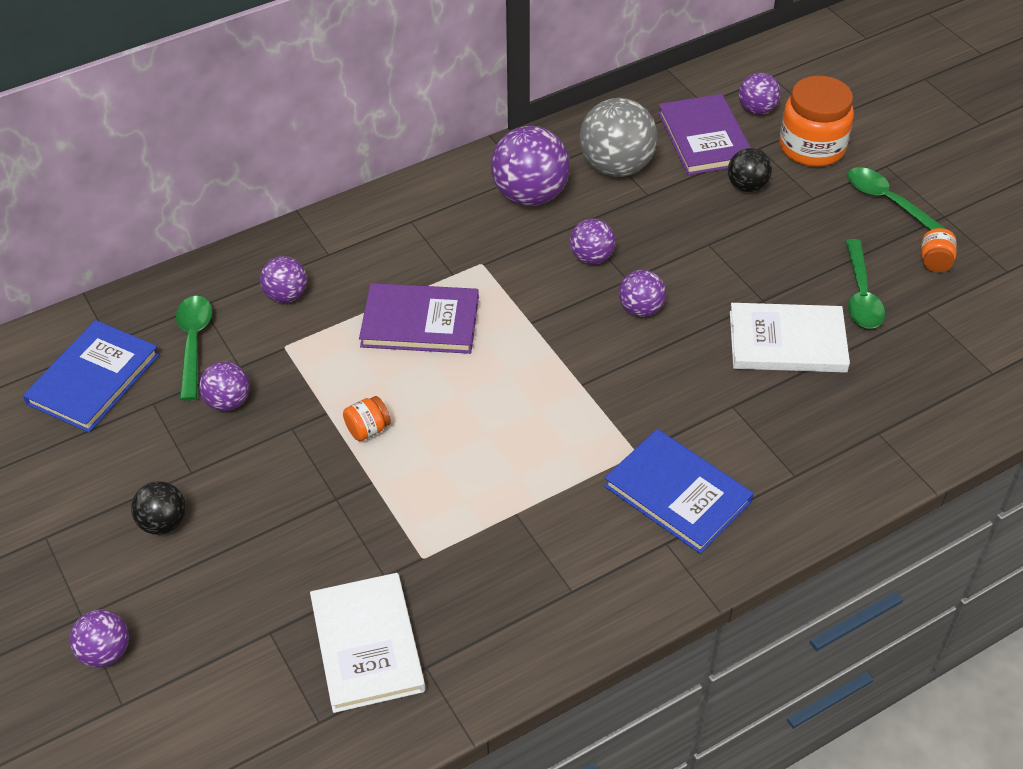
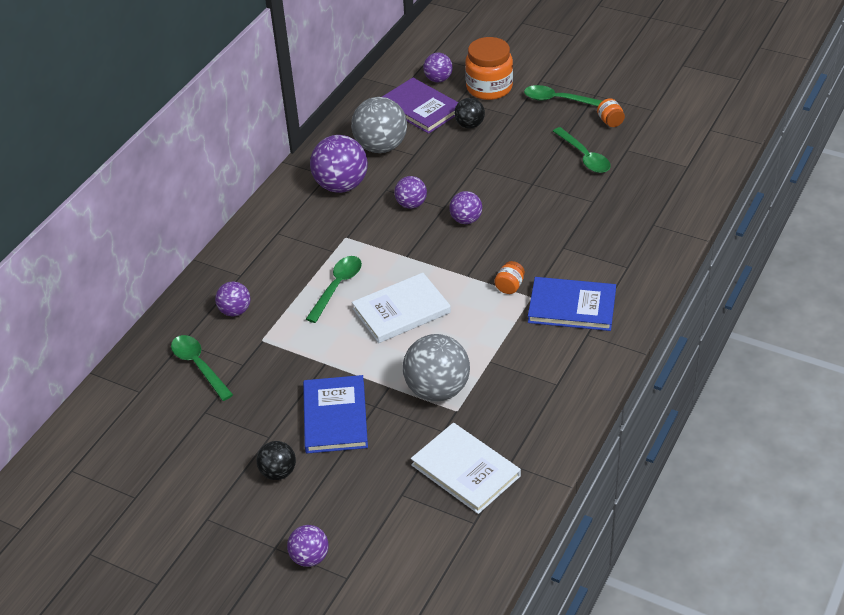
camera: 30 degrees left, 5 degrees down
blue book [23,320,160,433] -> blue book moved to [303,375,368,453]
purple ball [199,361,250,411] -> none
orange jar [343,396,391,441] -> orange jar moved to [494,261,525,294]
purple book [359,283,479,354] -> green spoon [306,256,362,323]
white book [730,303,850,373] -> white book moved to [352,273,451,343]
none -> grey ball [403,334,470,402]

